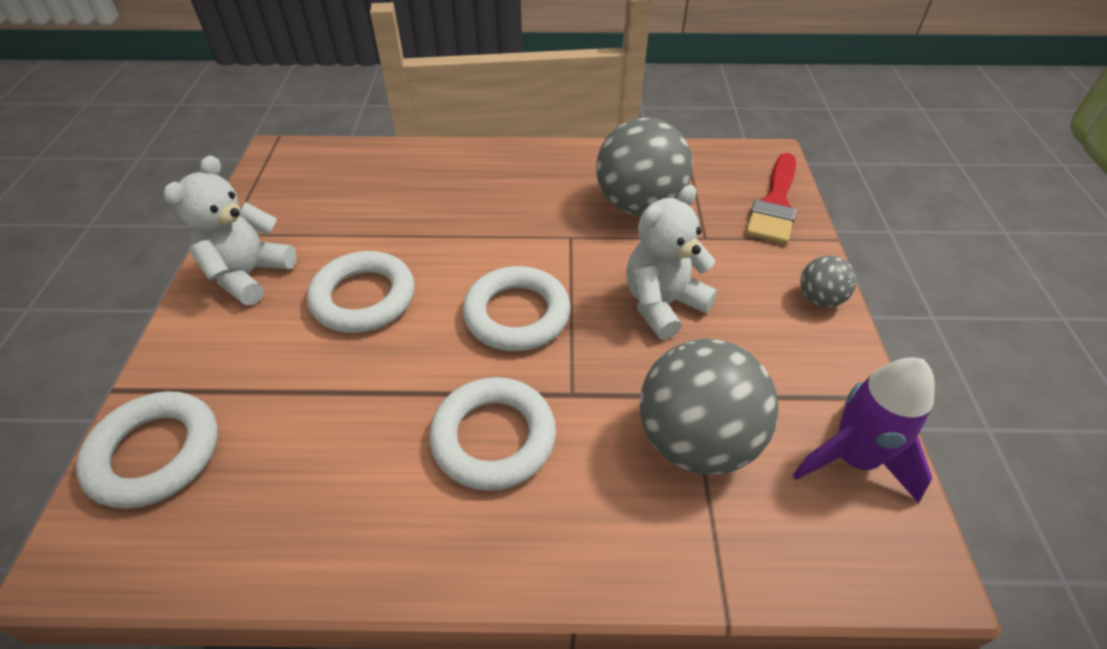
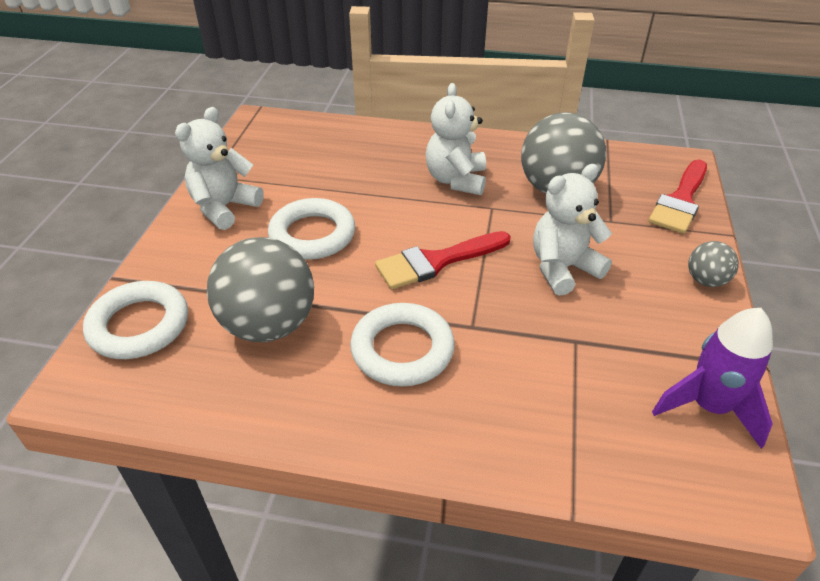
camera: 10 degrees right, 5 degrees down
white ring [463,266,570,351] -> red brush [375,231,511,289]
grey ball [640,338,779,475] -> grey ball moved to [207,237,314,342]
none -> white teddy bear [426,83,486,195]

